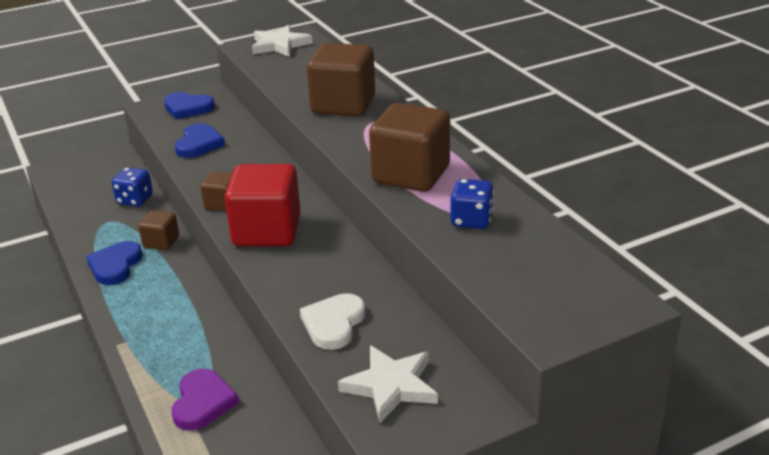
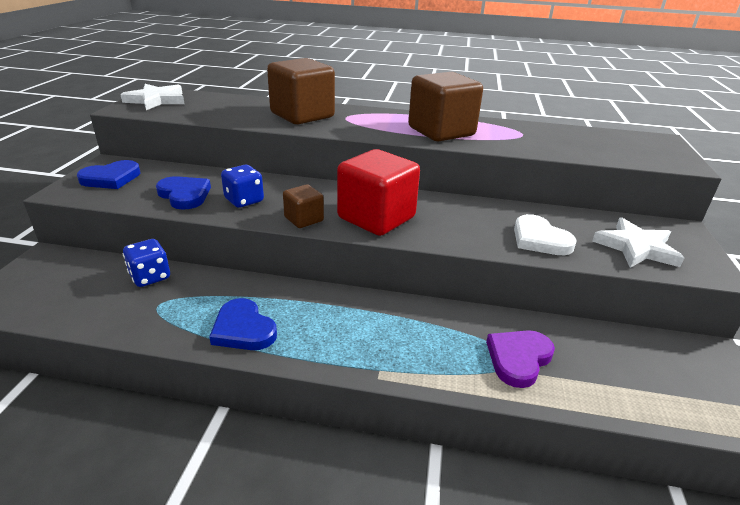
camera: 55 degrees left, 0 degrees up
brown cube [138,210,179,250] -> none
purple heart [172,369,239,431] -> purple heart turned 90 degrees counterclockwise [486,330,555,388]
blue dice [451,179,494,229] -> blue dice moved to [221,165,264,208]

